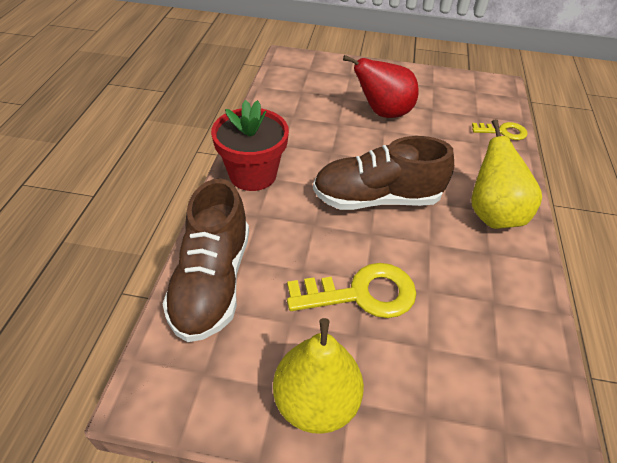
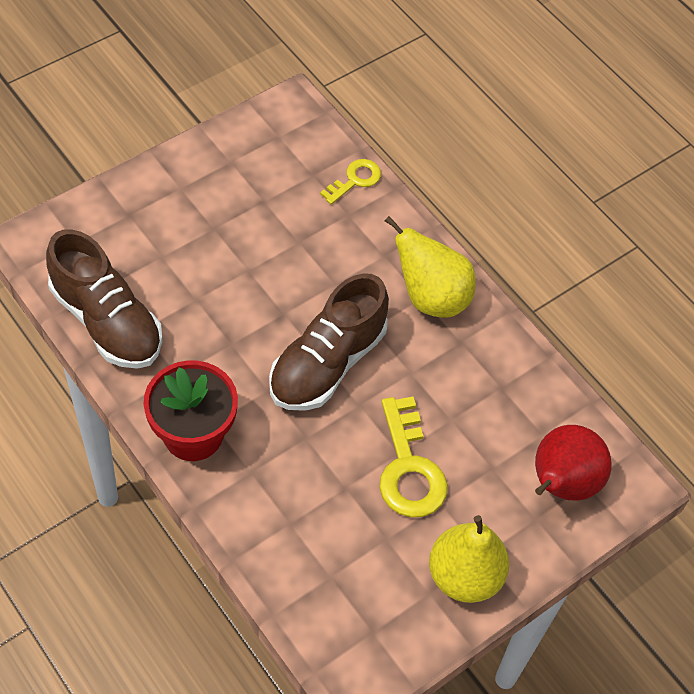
camera: 50 degrees left, 10 degrees up
brown shoe [162,179,249,342] -> brown shoe moved to [46,229,163,369]
yellow key [287,263,416,318] -> yellow key turned 135 degrees clockwise [379,397,448,517]
red pear [343,55,418,118] -> red pear moved to [535,425,612,501]

